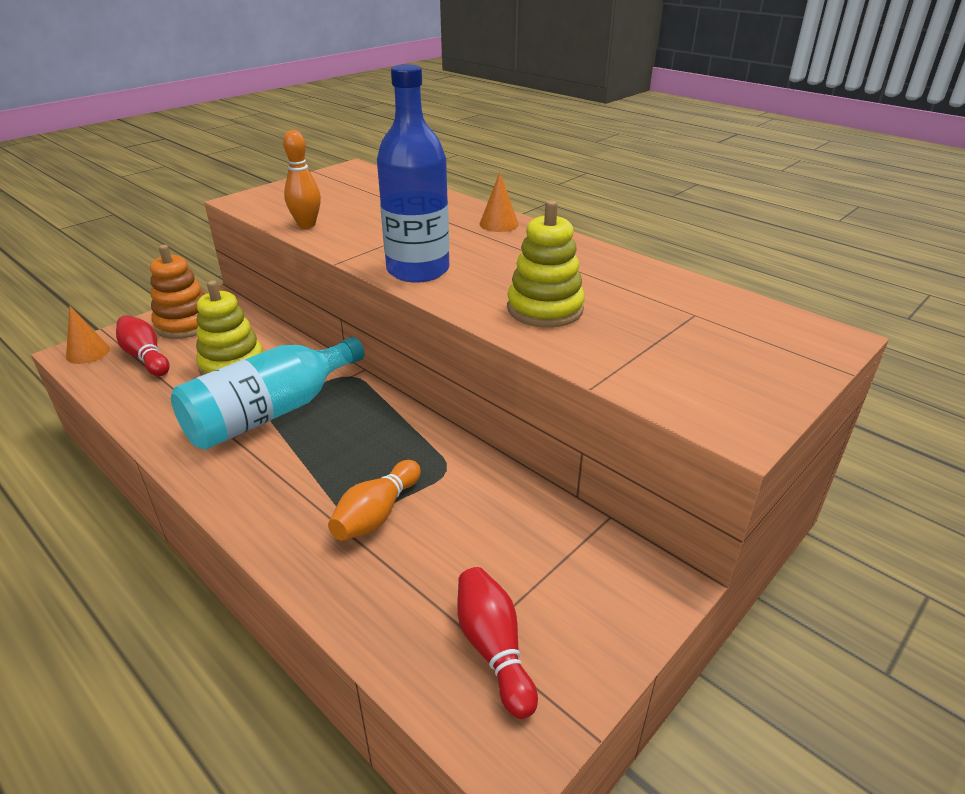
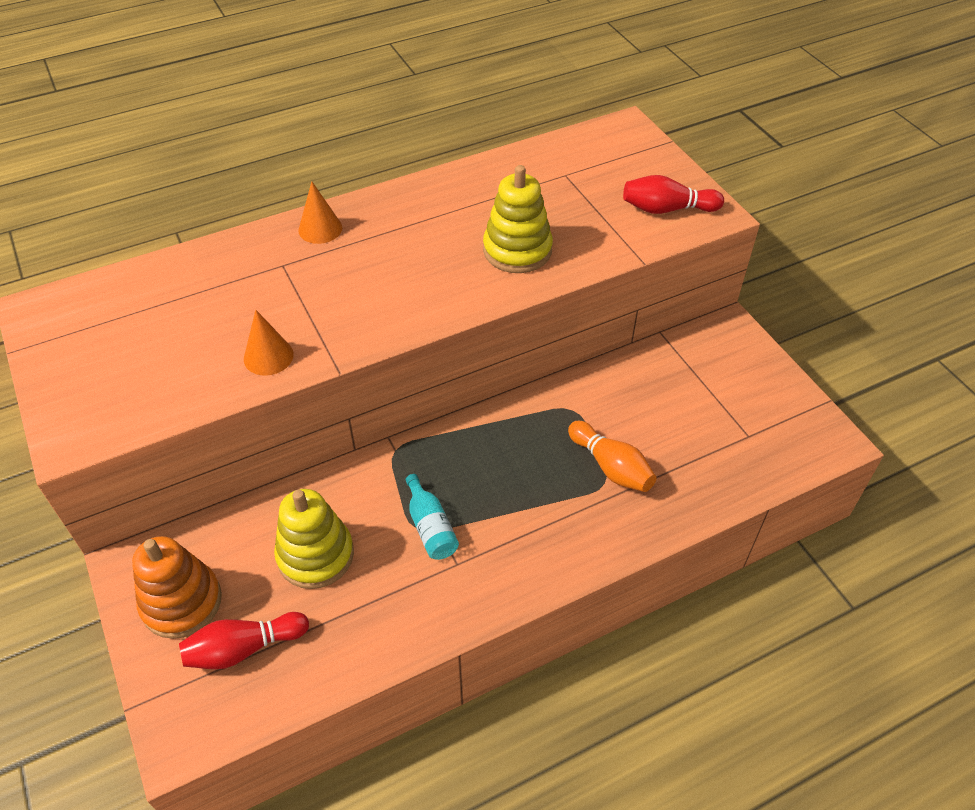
camera: 70 degrees left, 15 degrees up
orange cone [66,306,110,364] -> orange cone moved to [244,310,294,376]
turquoise bottle [171,337,364,450] -> turquoise bottle [406,474,459,560], size x0.46
orange bowling pin [283,130,321,228] -> none
blue bottle [377,65,449,283] -> none
red bowling pin [457,567,538,719] -> red bowling pin moved to [623,175,724,214]

